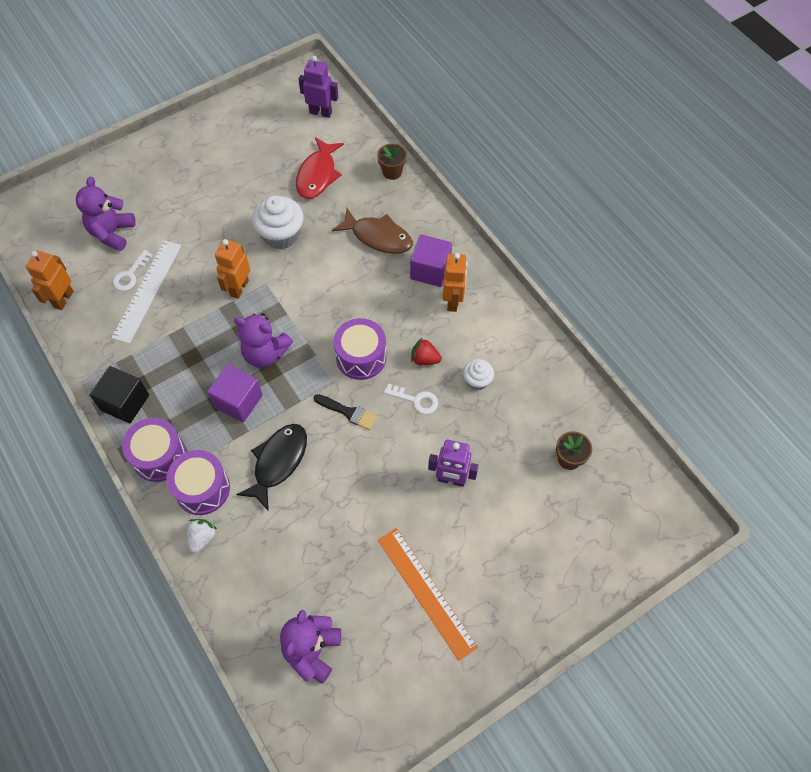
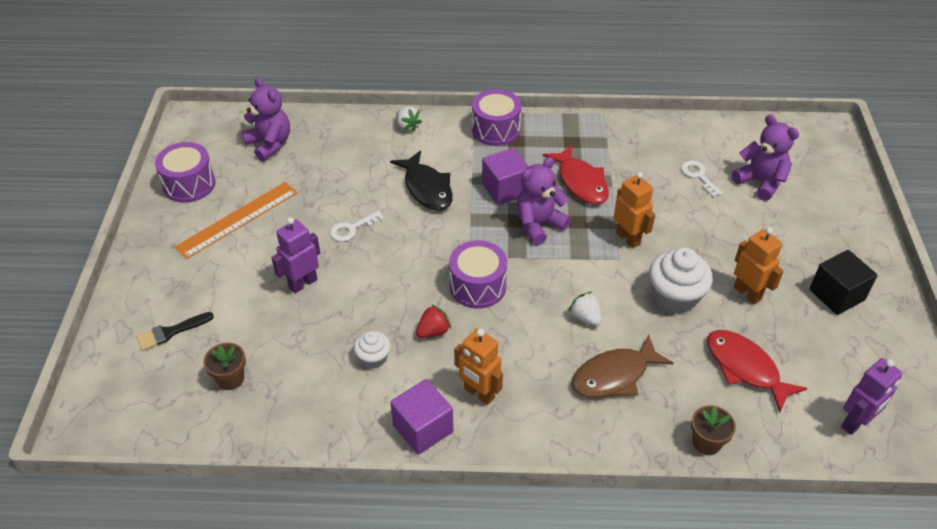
camera: 125 degrees right, 15 degrees down
orange robot [26,251,74,310] -> orange robot moved to [734,227,784,305]
black cube [90,366,149,423] -> black cube moved to [809,250,877,315]
white ruler [111,240,182,344] -> none
purple drum [166,450,230,515] -> purple drum moved to [155,142,216,203]
black brush [314,394,377,430] -> black brush moved to [136,312,214,351]
orange ruler [378,528,478,661] -> orange ruler turned 45 degrees counterclockwise [174,182,298,259]
white key [384,383,438,414] -> white key moved to [330,211,384,242]
purple cube [410,235,452,287] -> purple cube moved to [390,379,453,455]
none -> red fish [543,145,609,205]
none -> white strawberry [568,291,602,326]

